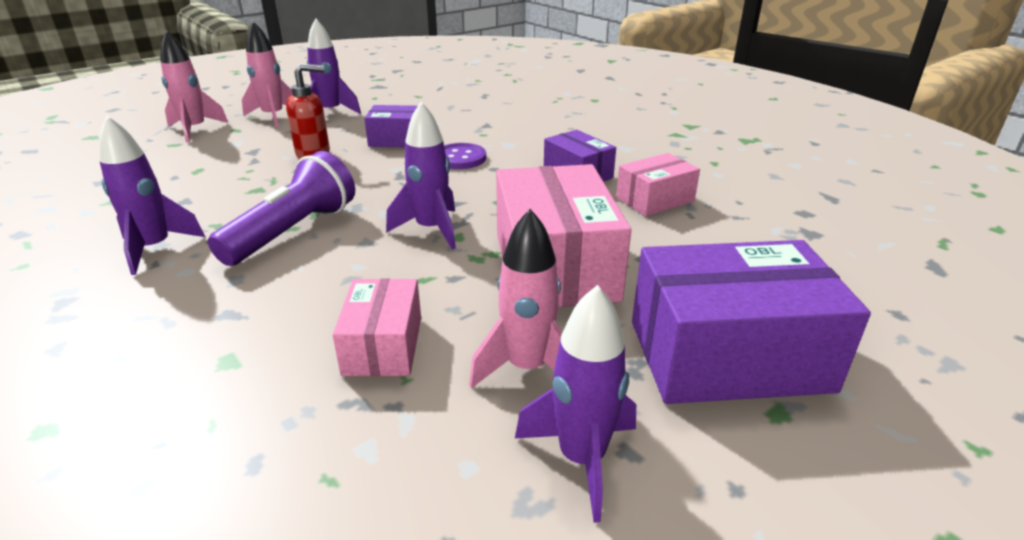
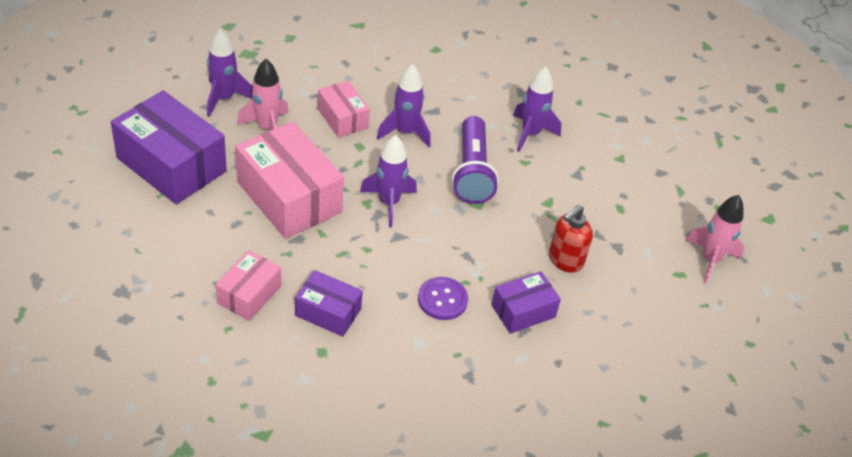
camera: 145 degrees right, 15 degrees up
pink rocket [242,21,292,127] -> none
purple rocket [307,18,361,114] -> purple rocket moved to [377,64,431,147]
purple box [632,240,871,404] -> purple box turned 75 degrees clockwise [111,90,227,205]

